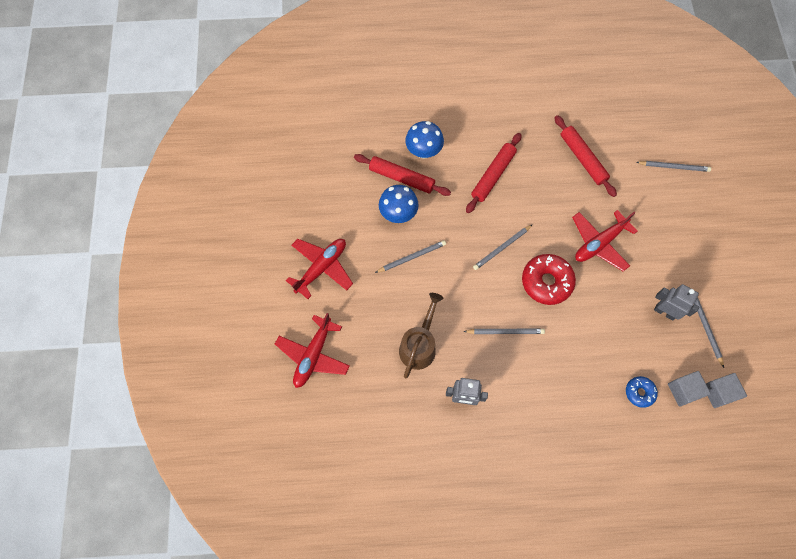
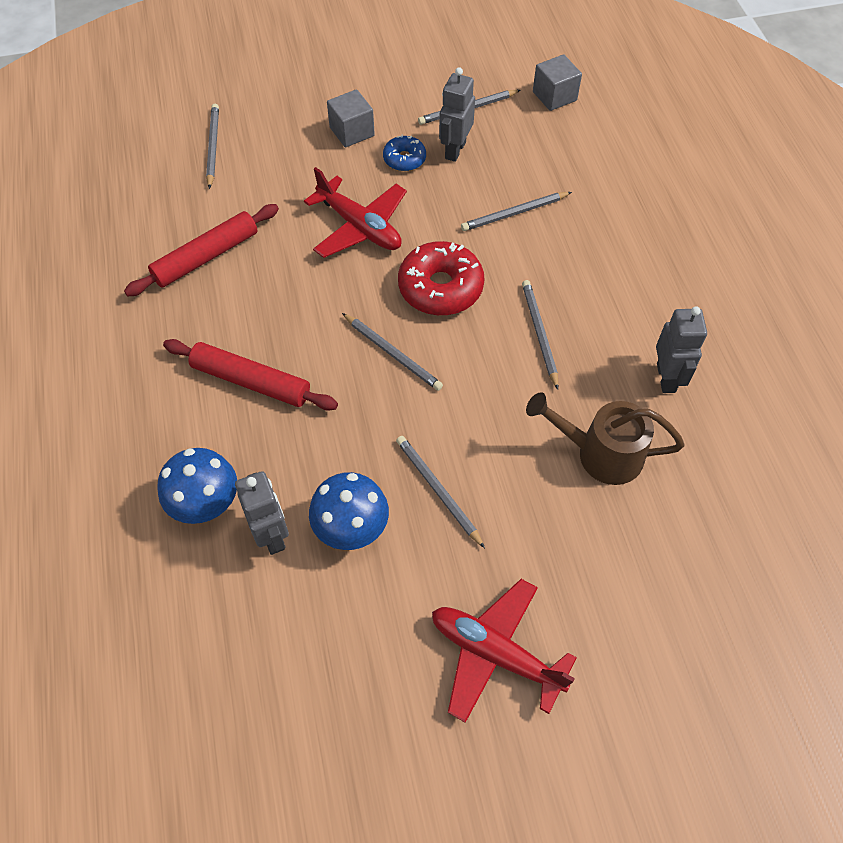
camera: 100 degrees left, 10 degrees down
red plane [275,313,350,388] -> none
red rolling pin [354,154,451,196] -> grey robot [235,471,289,555]
blue donut [626,376,658,408] -> blue donut moved to [383,134,426,171]
grey cube [668,371,711,407] -> grey cube moved to [327,89,375,147]
none -> grey pencil [461,192,572,231]

